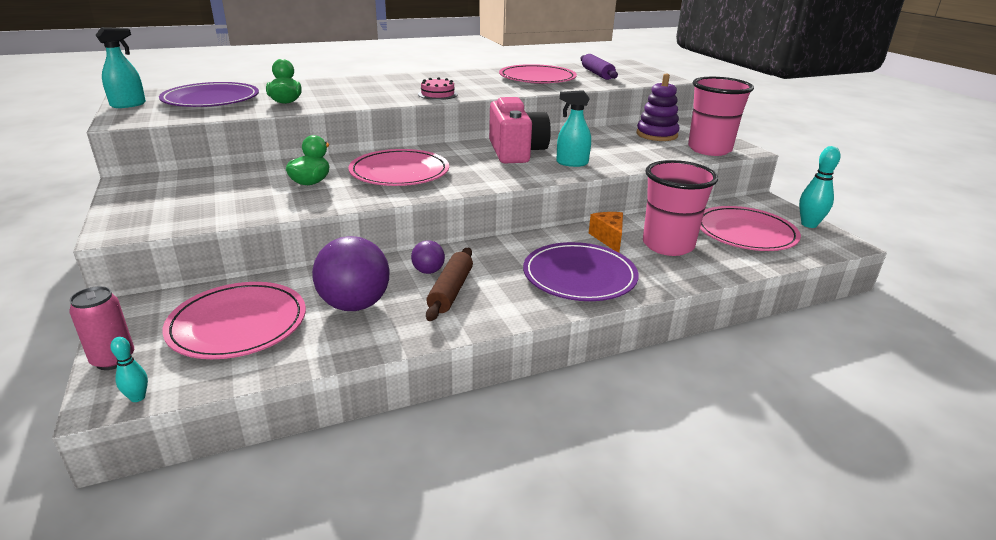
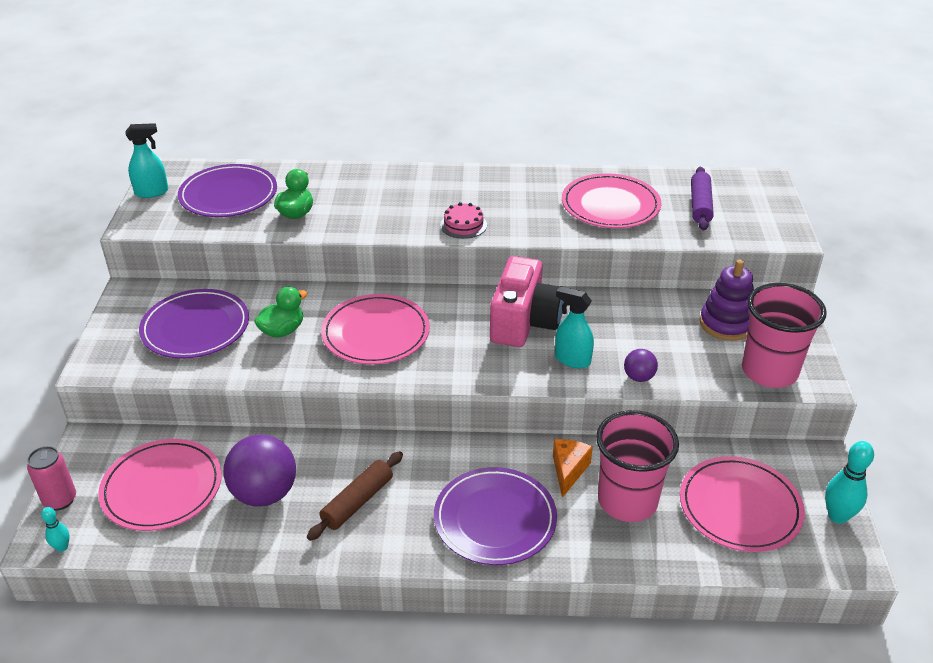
camera: 25 degrees right, 10 degrees up
purple ball [411,240,445,274] -> purple ball moved to [624,349,658,382]
none -> purple plate [139,289,249,359]

